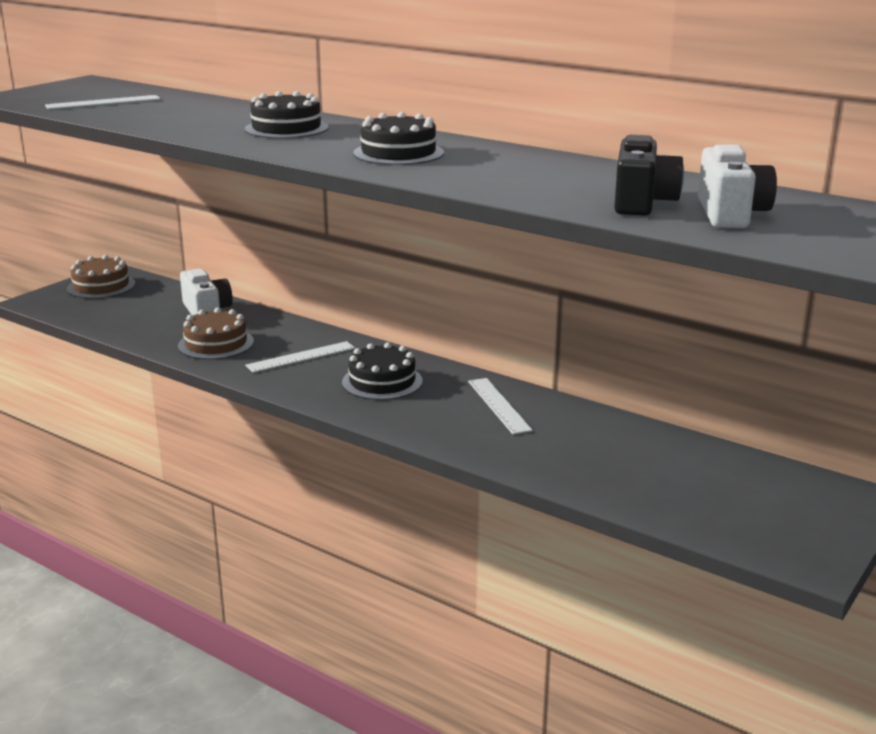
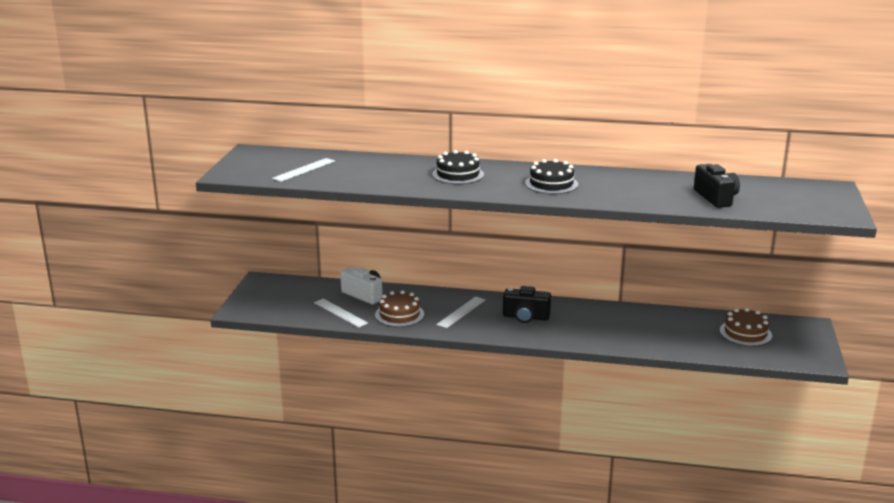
camera: 25 degrees left, 0 degrees up
brown cake [67,255,135,299] -> brown cake moved to [720,308,772,346]
black cake [342,342,423,400] -> black camera [503,286,551,323]
white ruler [468,378,533,435] -> white ruler moved to [314,299,368,328]
white camera [698,144,777,228] -> none

